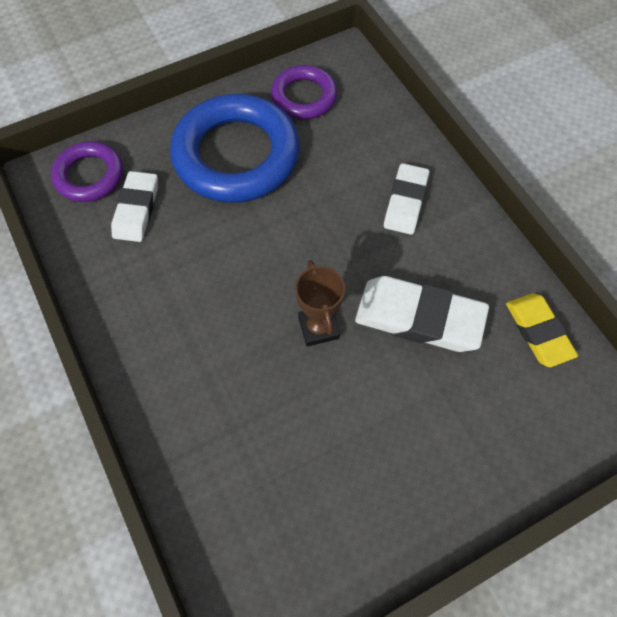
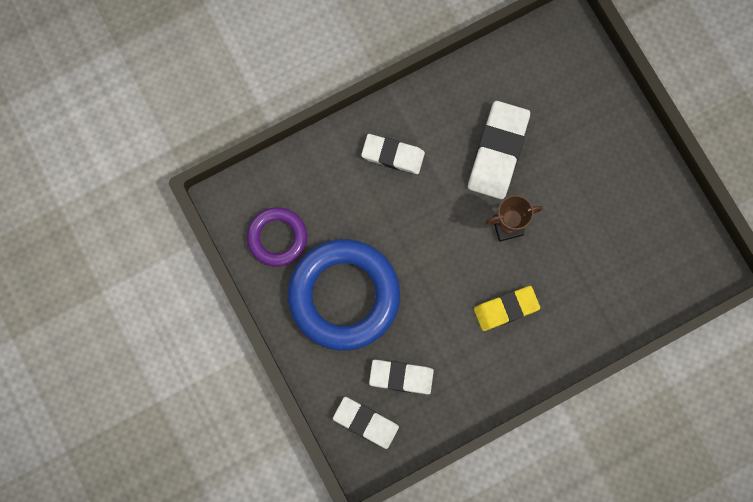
camera: 90 degrees left, 15 degrees up
purple ring [51,141,123,202] -> white eraser [333,397,399,449]
yellow eraser [506,293,578,367] -> yellow eraser moved to [474,286,540,331]

